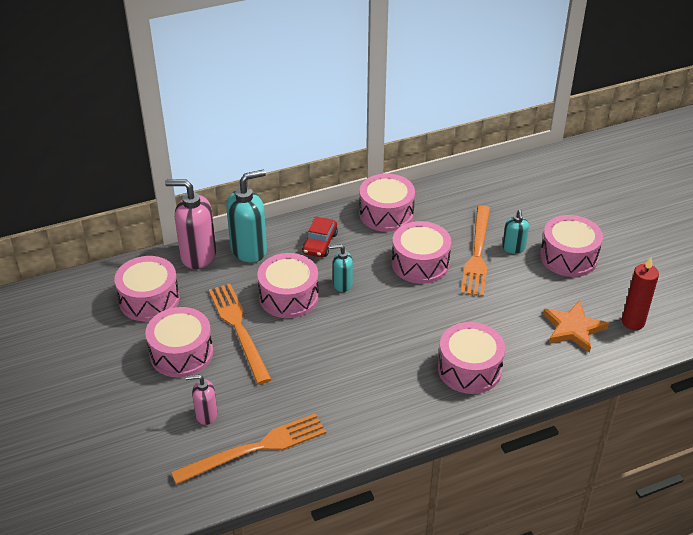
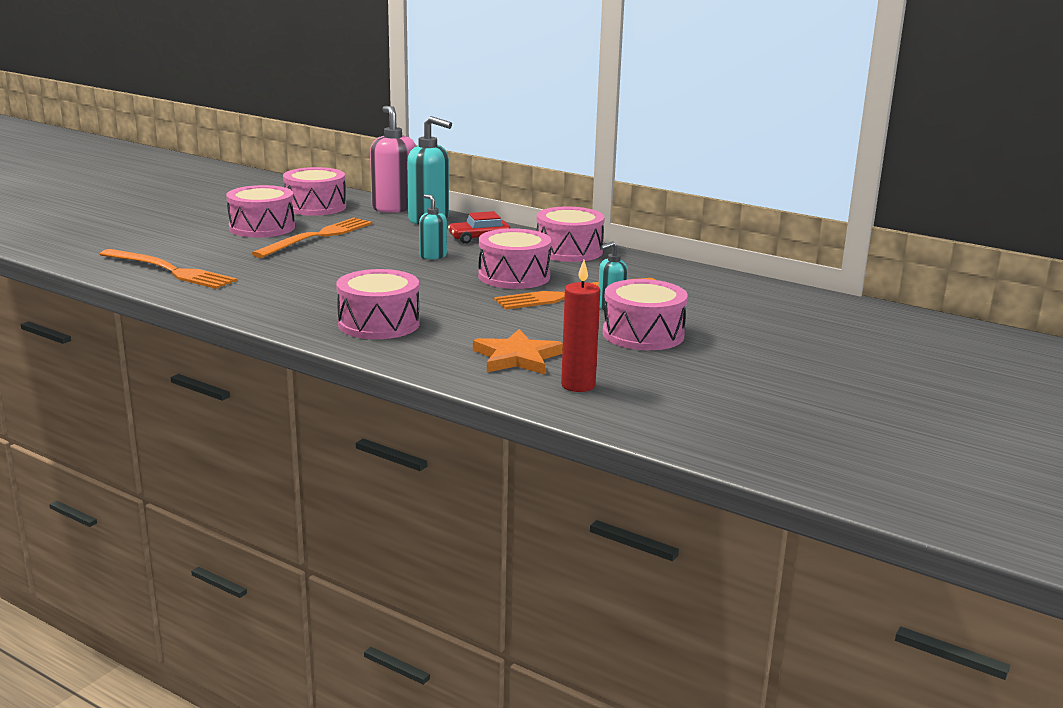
camera: 55 degrees right, 20 degrees down
pink soap dispenser [186,375,218,425] -> none
pink drum [257,253,319,318] -> none

